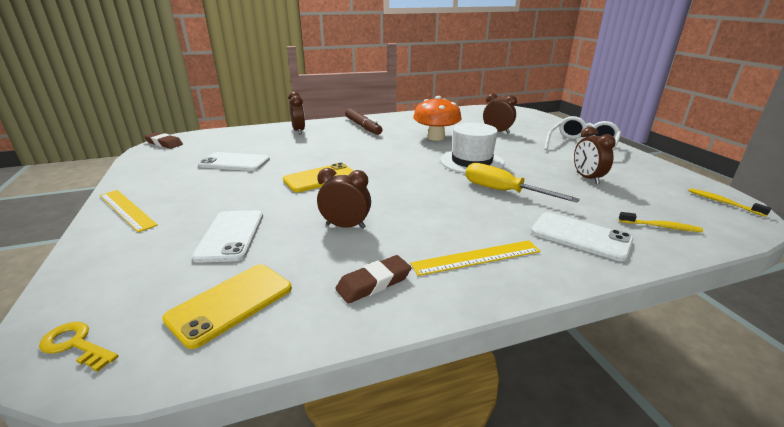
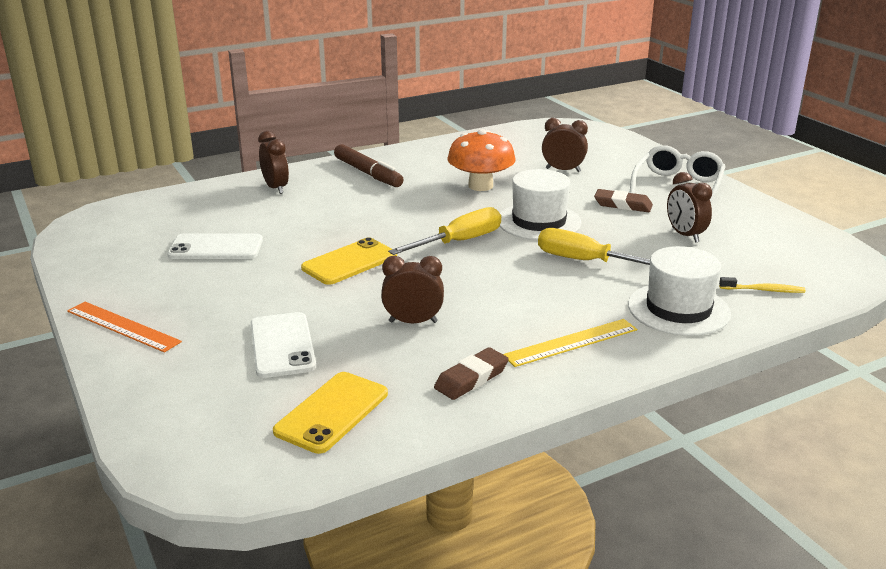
camera: 10 degrees left, 0 degrees up
yellow key [39,322,119,372] -> none
yellow ruler [100,190,158,233] -> orange ruler [67,302,182,353]
brown eraser [144,132,183,149] -> brown eraser moved to [594,189,653,212]
white phone [531,212,634,261] -> white hat [628,246,731,336]
yellow toothbrush [689,188,771,217] -> none
none -> yellow screwdriver [388,207,501,255]

